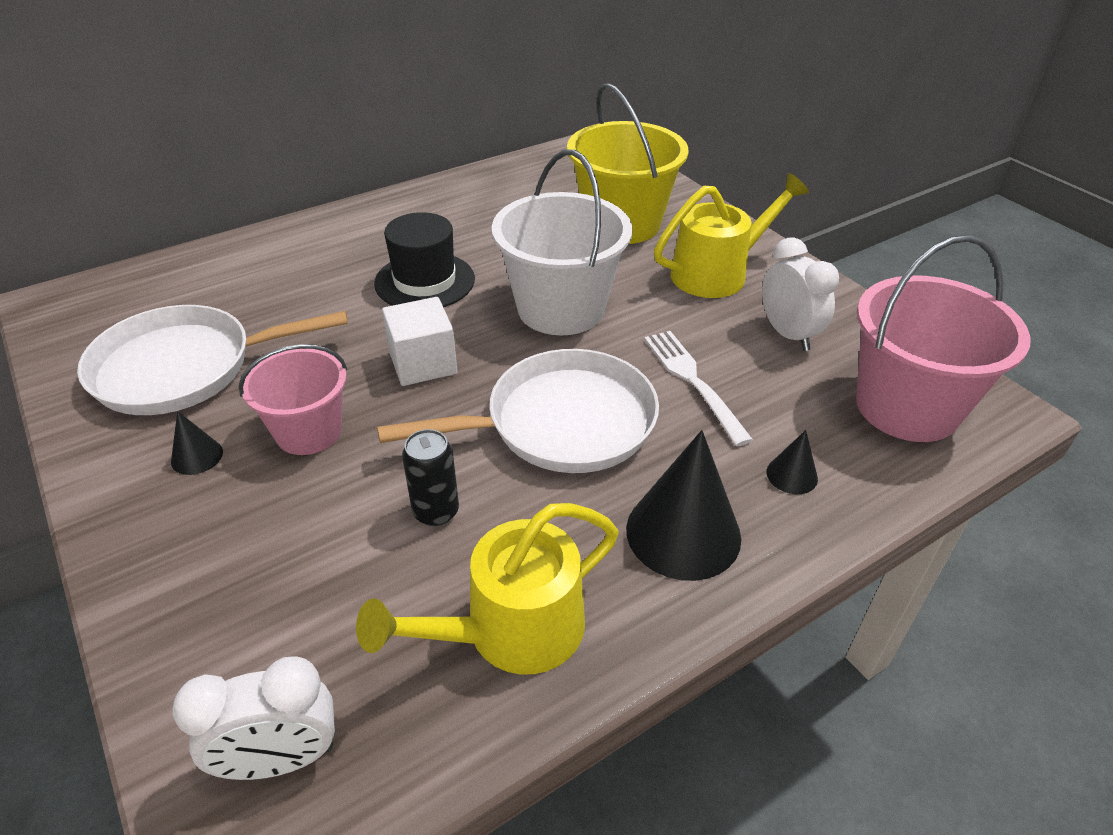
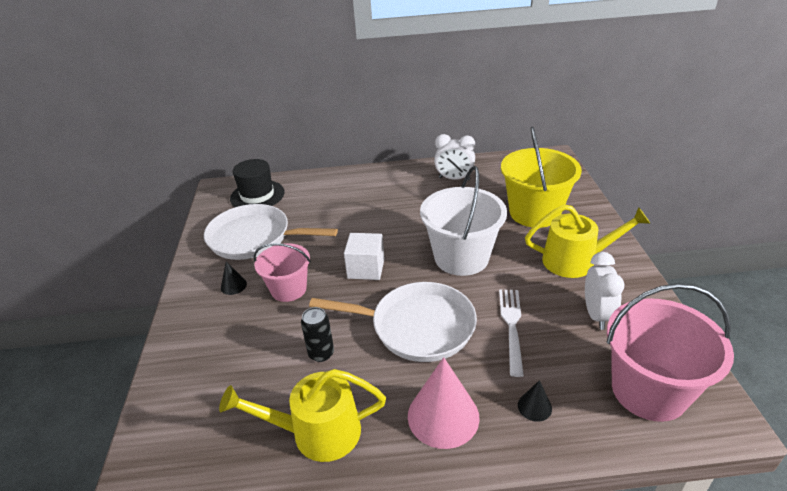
camera: 30 degrees right, 5 degrees down
white clock [172,656,335,780] -> white clock moved to [434,134,475,180]
black hat [374,212,475,307] -> black hat moved to [230,159,285,207]
black cone [626,430,741,581] -> pink cone [408,357,480,449]

